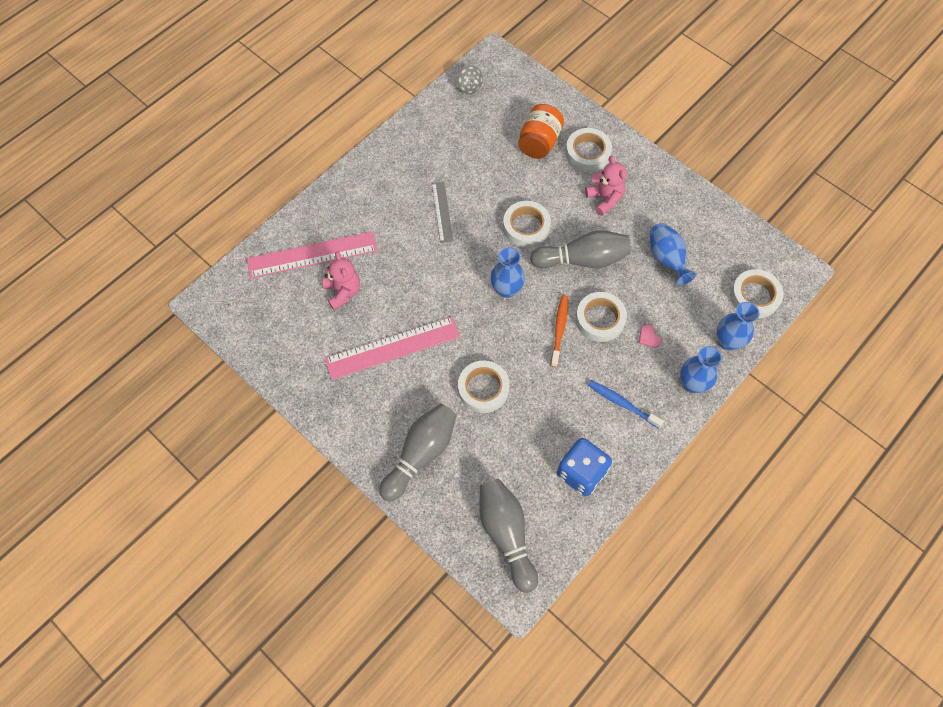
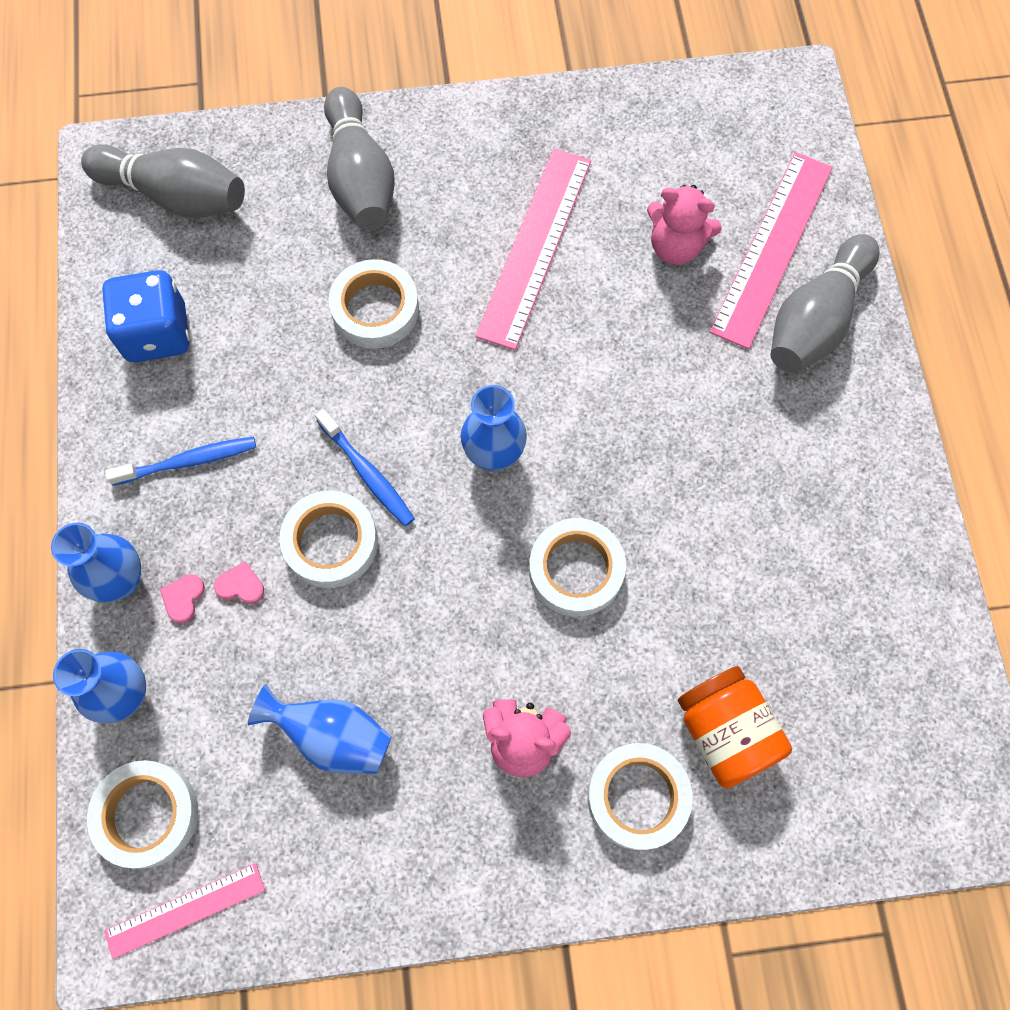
camera: 130 degrees right, 5 degrees up
grey ruler [432,182,453,243] -> none
grey spinning top [456,65,482,94] -> none
grey bowling pin [530,230,631,269] -> grey bowling pin moved to [770,234,879,373]
orange toothbrush [551,295,568,367] -> blue toothbrush [315,409,415,526]
none -> pink ruler [104,863,265,959]
none -> pink heart [160,574,205,623]

